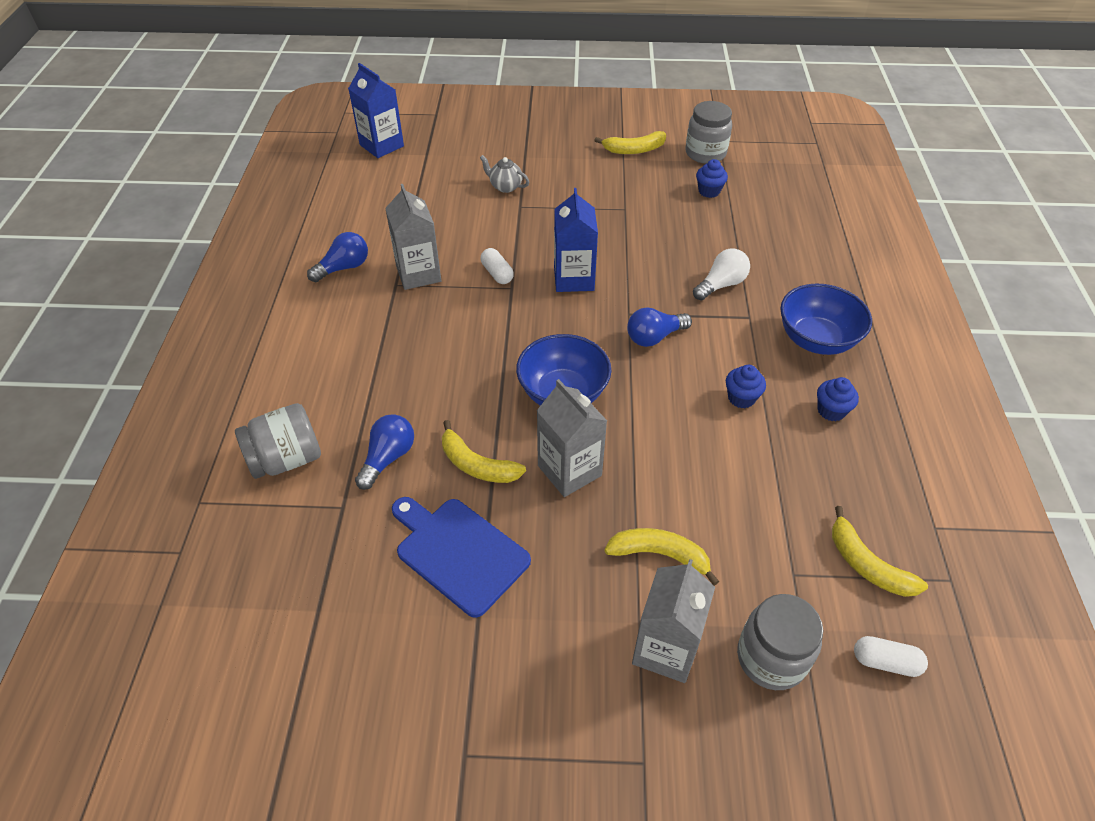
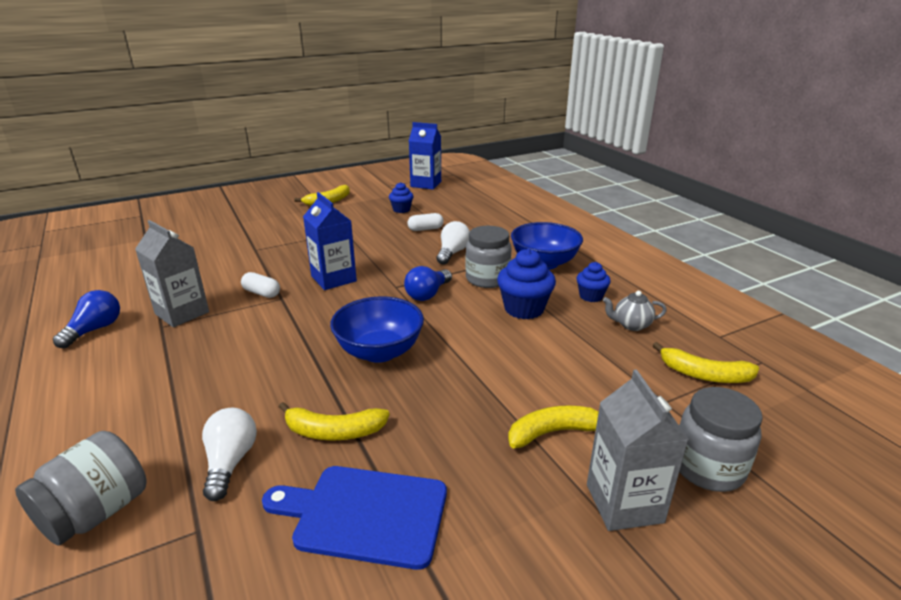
camera: 30 degrees left, 20 degrees down
blue carton [348,63,404,158] -> blue carton moved to [409,122,441,189]
blue light bulb [355,414,414,490] -> white light bulb [202,408,257,501]
grey teapot [480,155,529,193] -> grey teapot moved to [603,291,667,331]
grey carton [537,379,607,497] -> none
grey jar [685,101,732,164] -> grey jar moved to [465,226,512,288]
blue cupcake [726,365,766,408] -> blue cupcake [497,248,556,319], size x1.66
white capsule [854,636,928,677] -> white capsule moved to [407,213,444,231]

